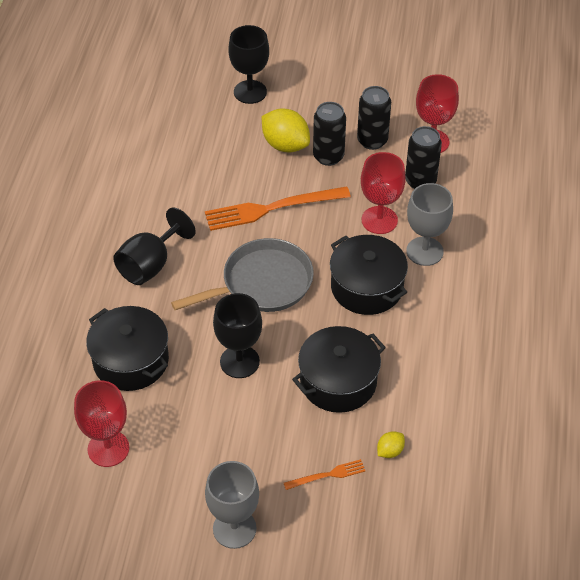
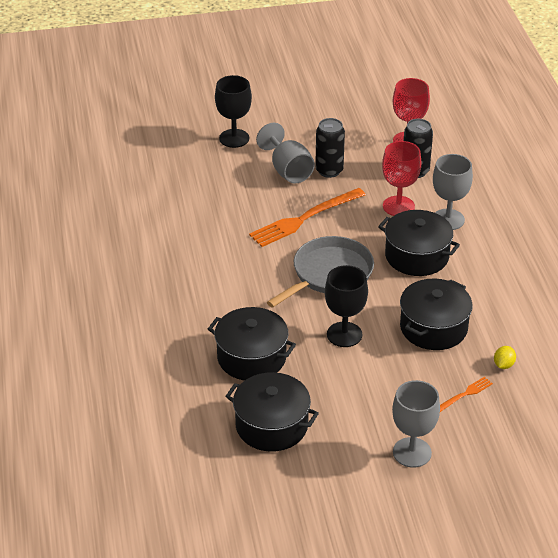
camera: 20 degrees left, 10 degrees down
red goblet [74,380,129,467] -> black pot [225,372,319,452]
black goblet [113,207,196,285] -> none
yellow lemon [262,108,310,152] -> grey goblet [256,123,315,183]
black can [357,86,391,150] -> none

